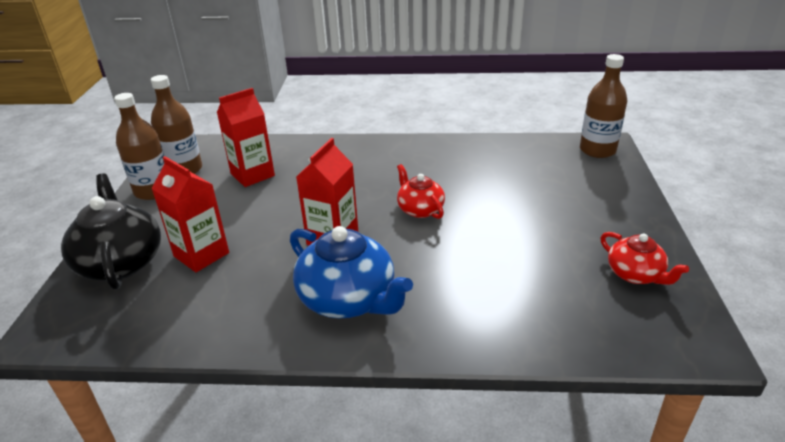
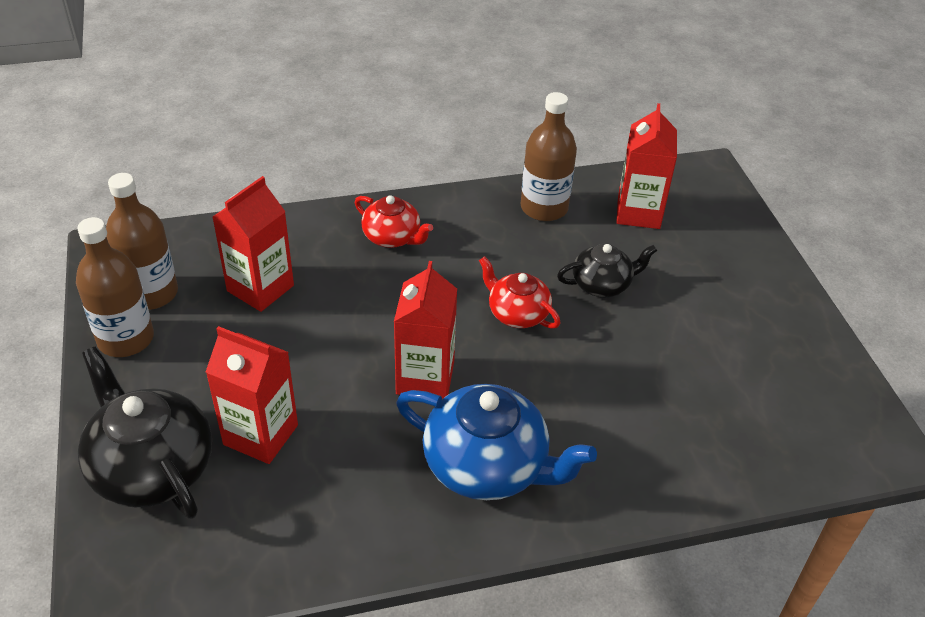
camera: 20 degrees left, 10 degrees up
brown bottle [580,54,627,158] -> brown bottle moved to [521,92,577,221]
red teapot [601,232,689,285] -> red teapot moved to [355,195,433,248]
none -> black teapot [557,244,657,298]
none -> red carton [616,103,677,229]

